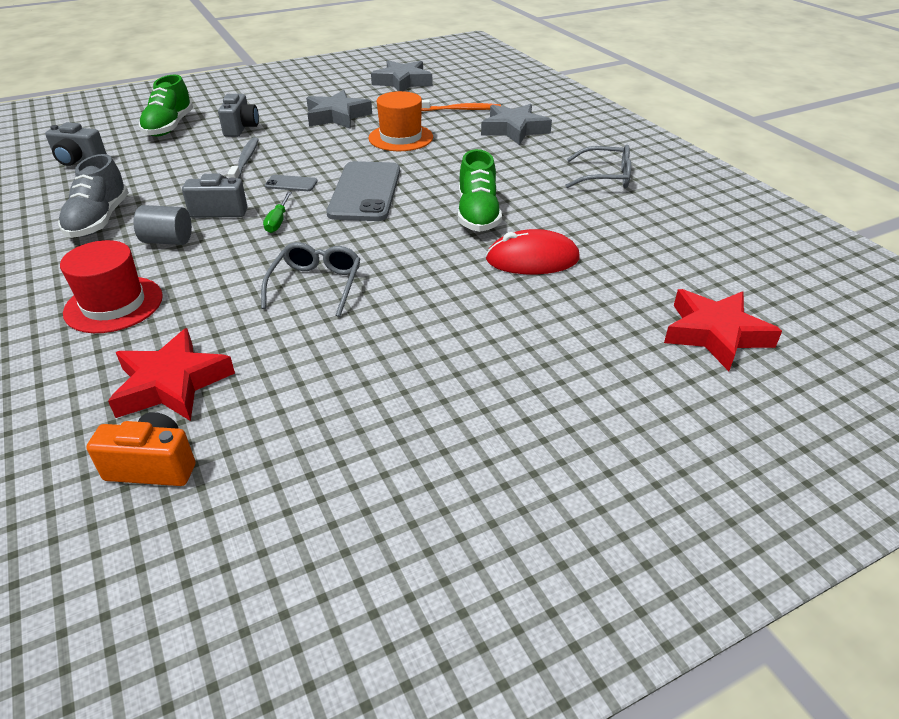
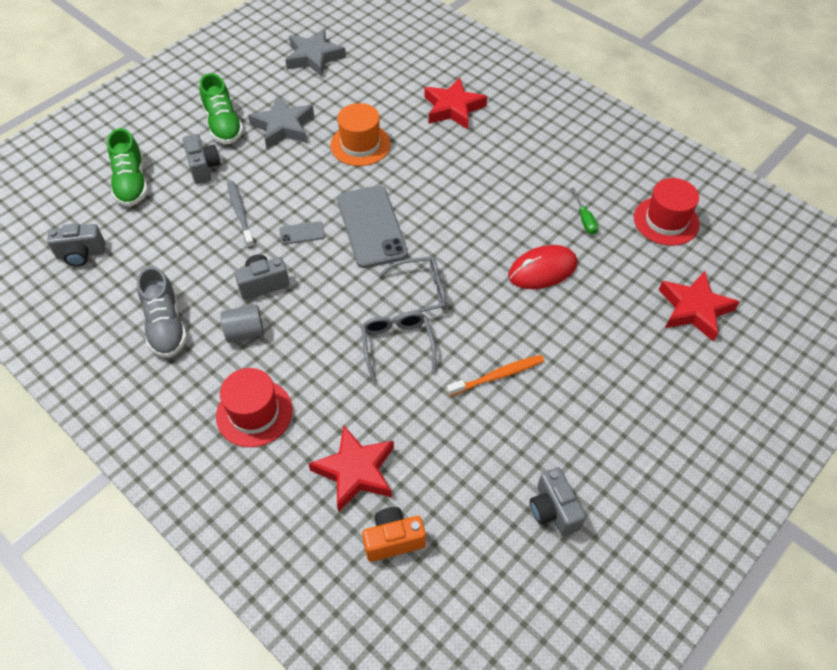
camera: 20 degrees left, 15 degrees up
green screwdriver [263,192,292,233] -> green screwdriver moved to [571,188,599,235]
orange toothbrush [422,100,501,111] -> orange toothbrush moved to [447,355,544,396]
green shoe [458,149,502,232] -> green shoe moved to [200,73,244,144]
grey star [481,104,552,145] -> red star [424,78,487,129]
grey glasses [565,145,631,188] -> grey glasses moved to [378,256,446,318]
none -> grey camera [530,467,586,536]
none -> red hat [634,178,700,246]

